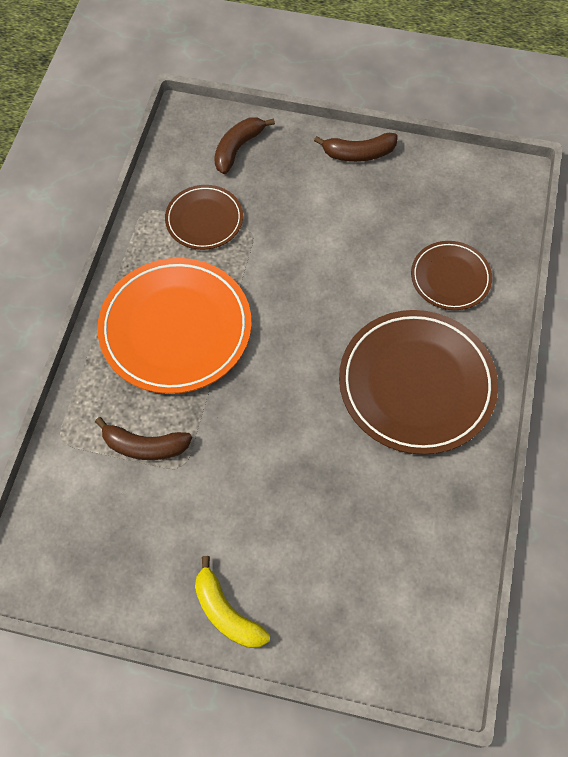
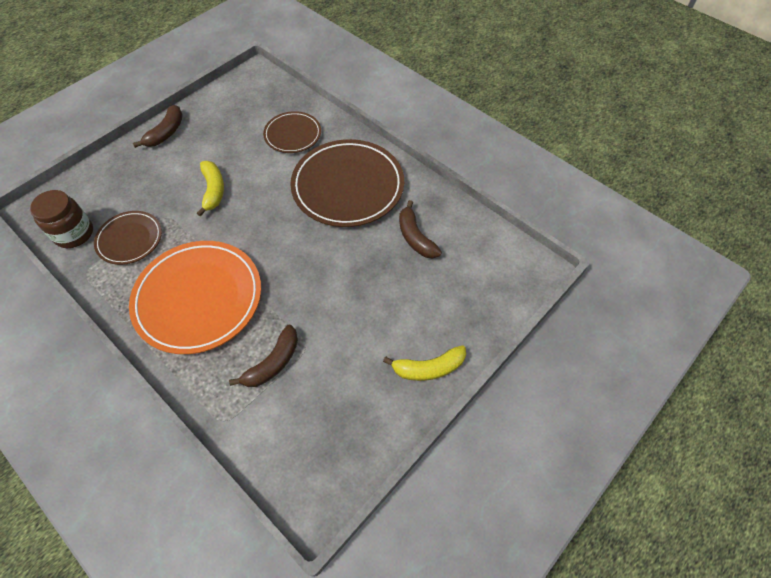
camera: 60 degrees left, 5 degrees down
brown banana [214,117,275,174] -> brown banana moved to [399,200,442,258]
none -> brown jar [30,190,93,248]
none -> yellow banana [197,161,224,217]

